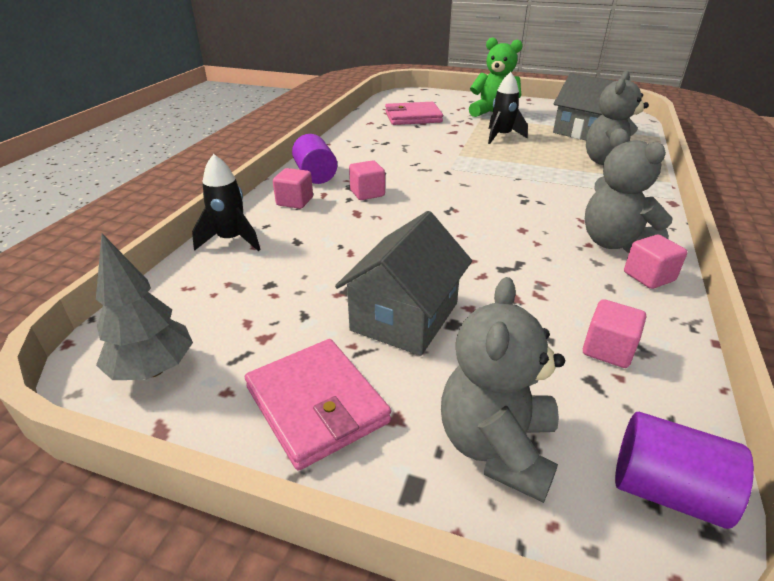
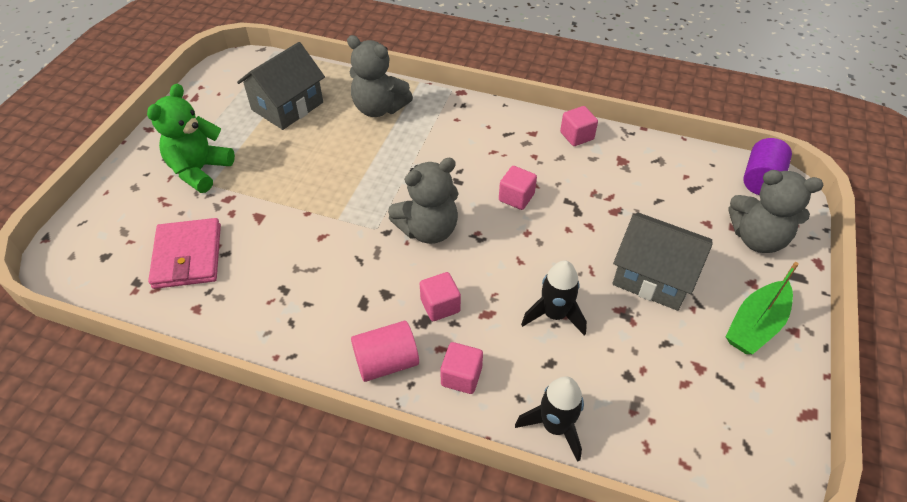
camera: 90 degrees left, 15 degrees up
grey tree [96,234,193,380] -> none
pink wallet [245,339,391,470] -> green boat [725,262,799,354]
purple cylinder [292,134,337,184] -> pink cylinder [351,321,419,382]
black rocket [488,72,528,144] -> black rocket moved to [521,260,587,336]
pink cube [583,299,646,368] -> pink cube moved to [499,166,537,210]
grey teddy bear [585,129,673,253] -> grey teddy bear moved to [388,158,459,244]

